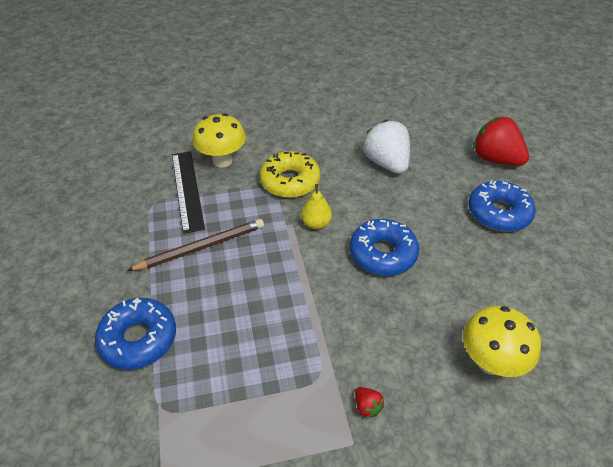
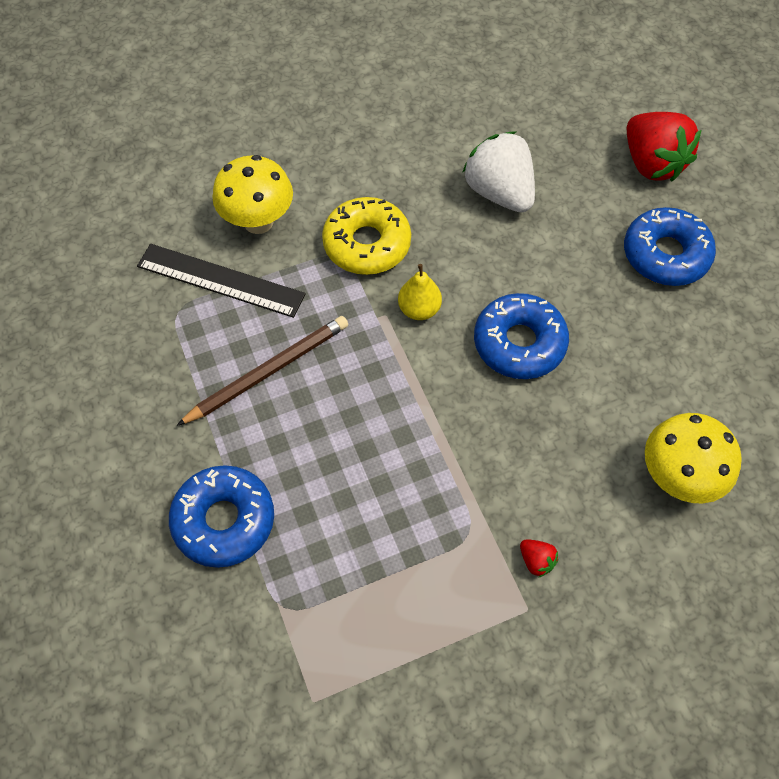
camera: 10 degrees left, 15 degrees up
black ruler [172,151,205,234] -> black ruler turned 45 degrees counterclockwise [137,244,305,318]
red strawberry [473,116,529,166] -> red strawberry turned 150 degrees counterclockwise [627,112,701,181]

